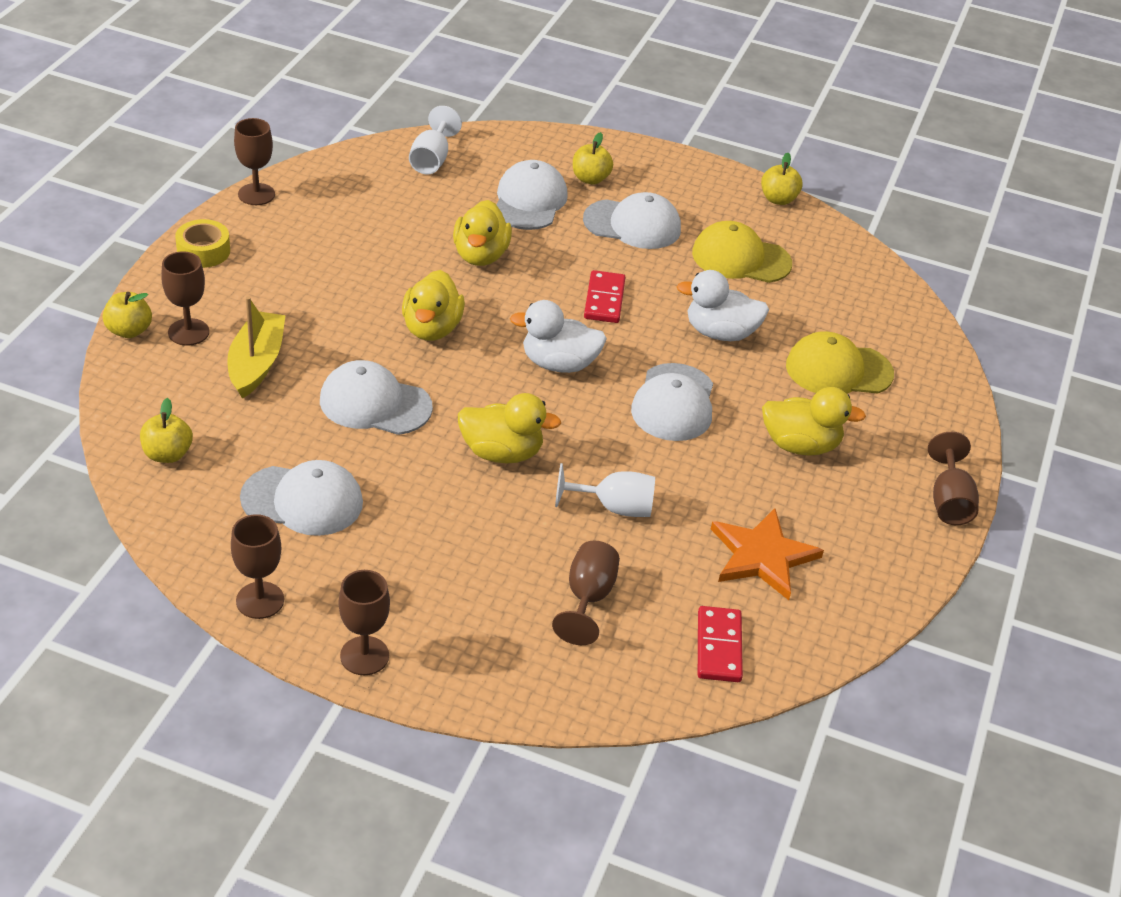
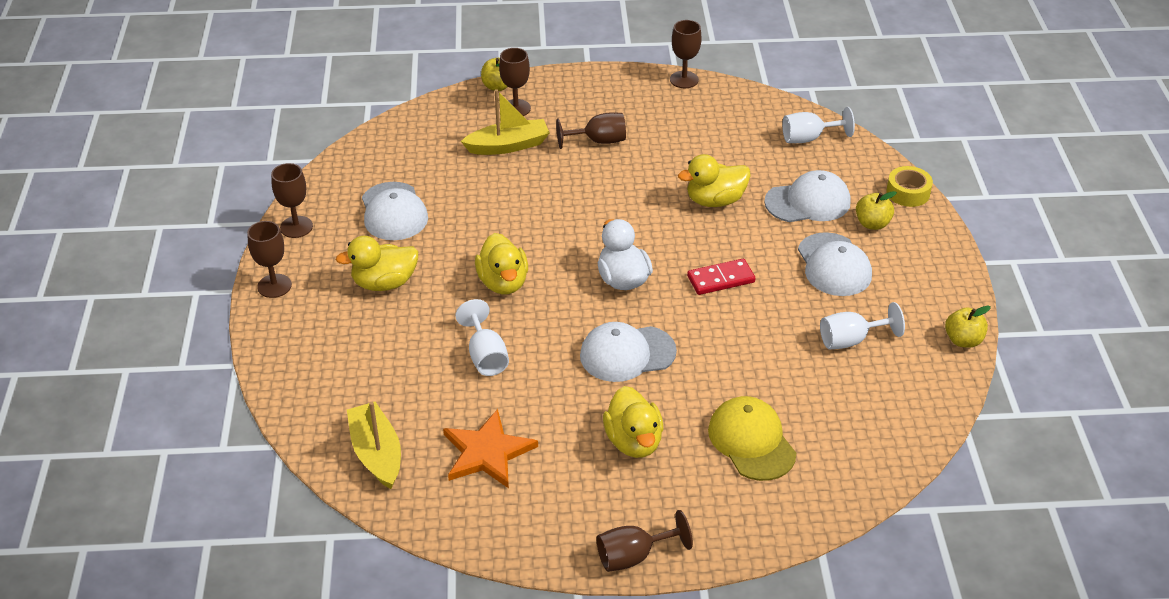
camera: 70 degrees right, 0 degrees up
yellow apple [140,398,193,463] -> none
yellow tape [175,219,230,268] -> yellow tape moved to [886,166,933,207]
white cap [320,360,433,435] -> none
yellow duck [402,270,465,341] -> yellow duck moved to [336,236,418,291]
brown goblet [552,541,620,645] -> brown goblet moved to [556,113,626,149]
white duck [676,270,769,341] -> none
yellow cap [692,221,792,283] -> white goblet [820,302,905,349]
red domino [698,606,743,682] -> yellow boat [347,402,401,489]

